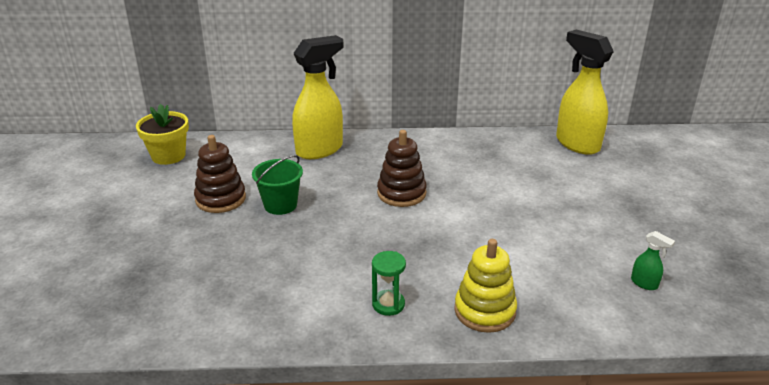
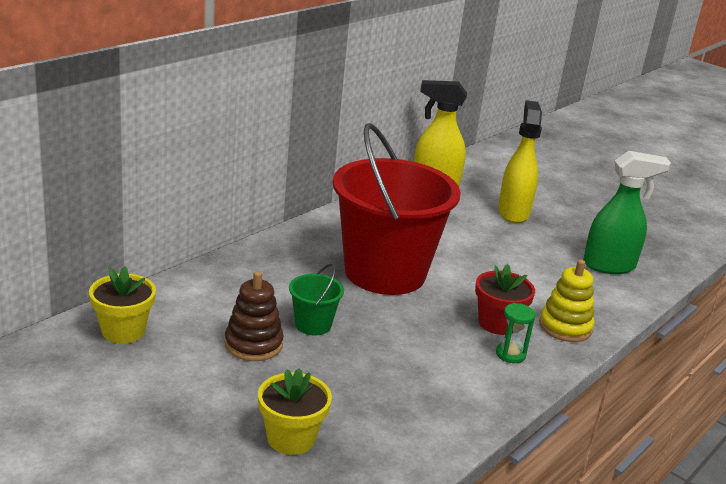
camera: 50 degrees left, 5 degrees down
yellow spray bottle [292,35,344,159] -> yellow spray bottle moved to [498,100,542,223]
brown stacking toy [377,130,427,207] -> red bucket [333,123,460,295]
green spray bottle [631,231,675,290] -> green spray bottle [583,151,671,274], size x2.44
none -> yellow flower pot [258,368,332,455]
none -> red flower pot [475,264,535,335]

